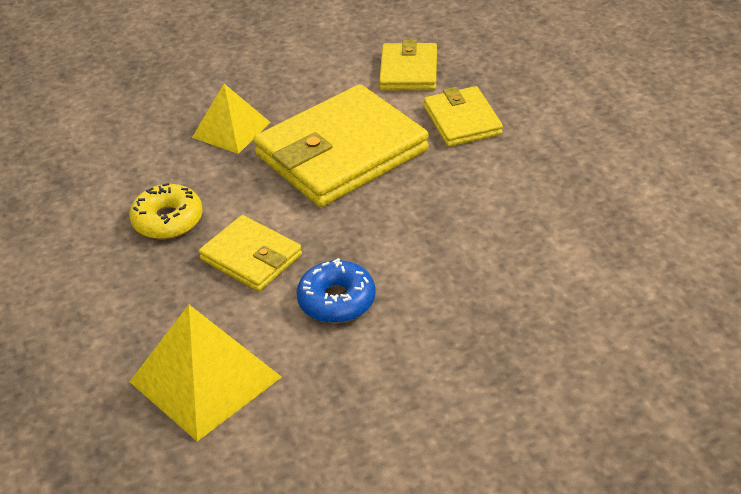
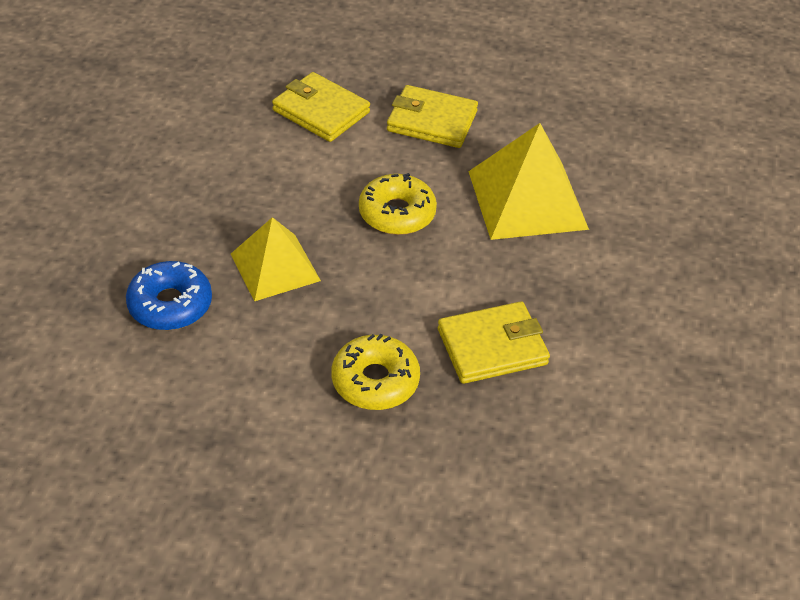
camera: 60 degrees left, 5 degrees up
yellow pyramid [130,305,282,442] -> yellow pyramid moved to [468,123,589,240]
yellow wallet [253,84,429,207] -> yellow donut [359,173,437,235]
blue donut [297,258,376,323] -> blue donut moved to [126,261,212,330]

